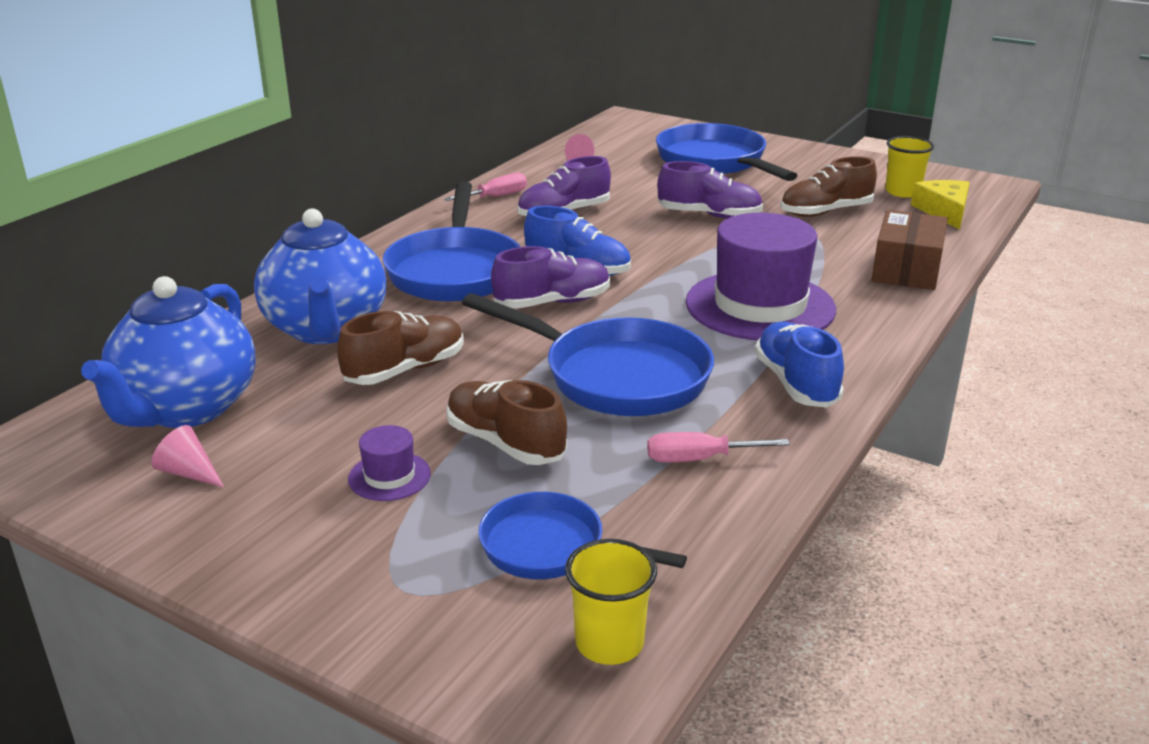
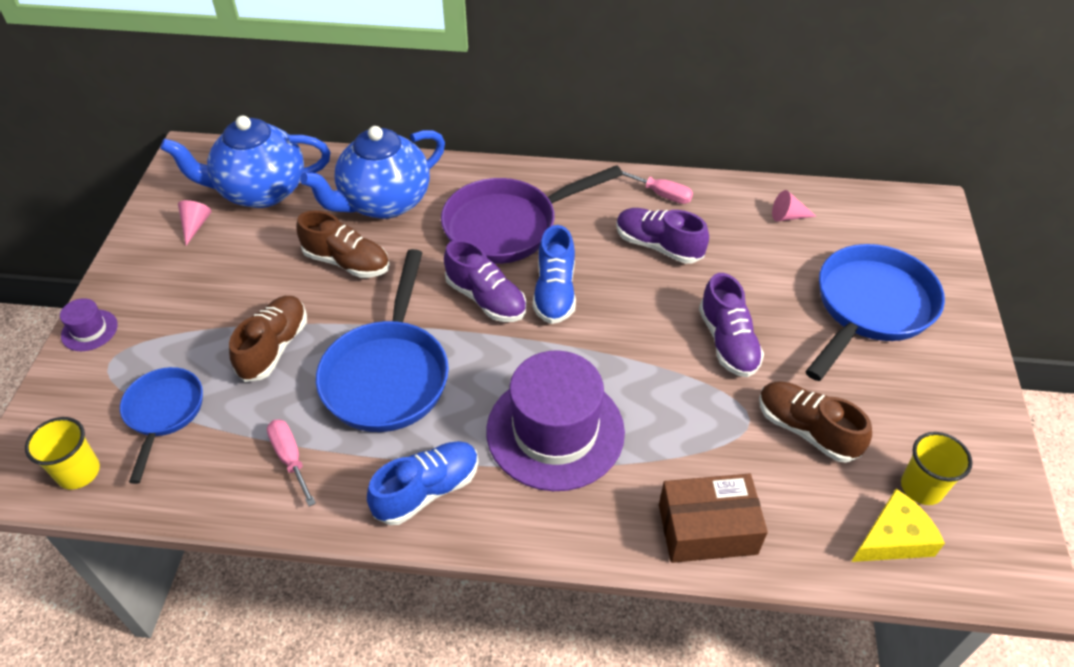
camera: 65 degrees right, 20 degrees up
purple hat [348,425,431,501] -> purple hat moved to [60,298,118,351]
blue pan [383,182,520,302] -> purple pan [441,165,623,264]

